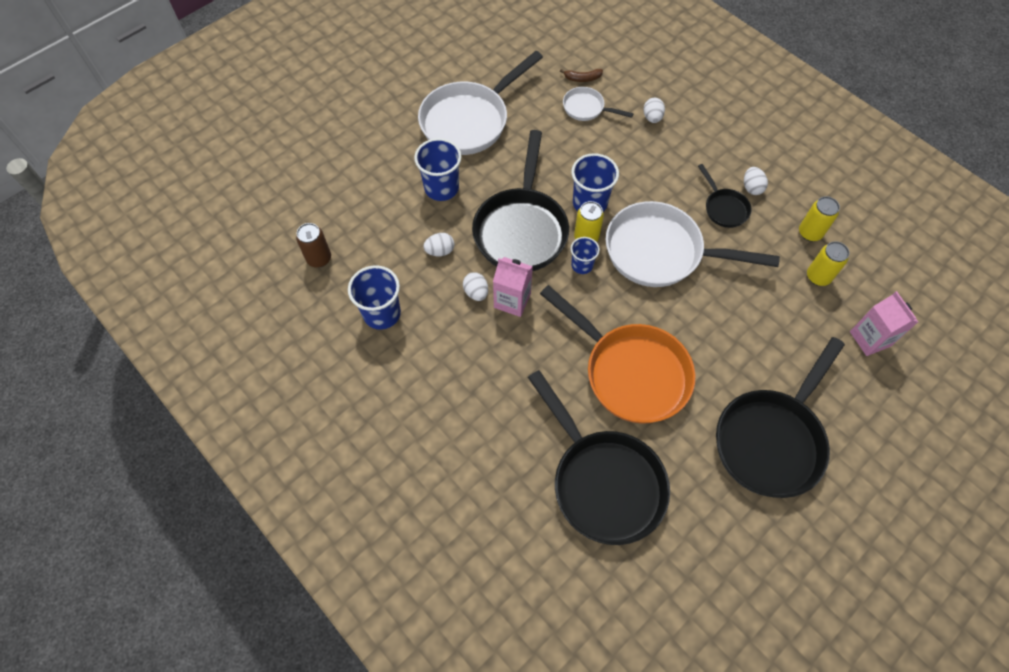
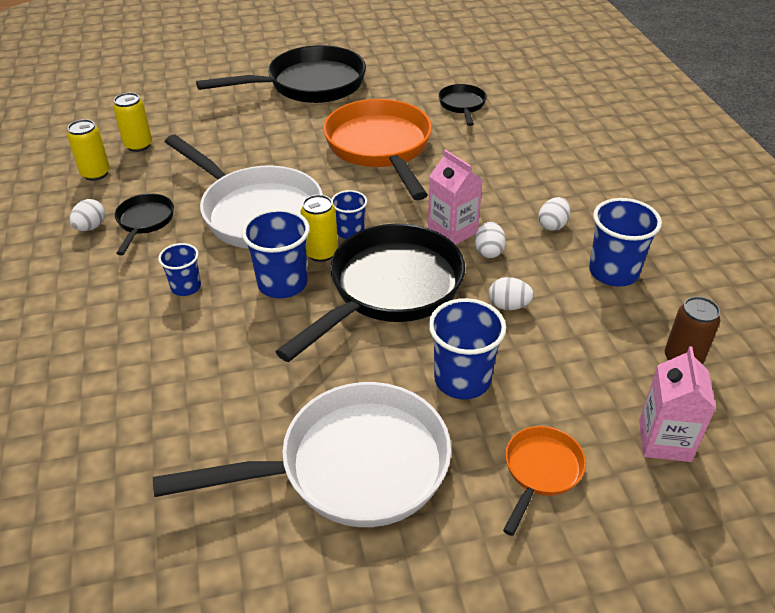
camera: 150 degrees left, 20 degrees down
black pan [528,370,670,545] -> black pan [438,84,487,126], size x0.48
brown banana [560,69,603,82] -> none
white pan [563,87,634,121] -> none
white egg [643,98,665,123] -> white egg moved to [538,197,571,231]
pink carton [850,291,918,356] -> pink carton moved to [639,346,716,462]
none -> blue cup [158,243,201,296]
none -> orange pan [503,426,586,536]

